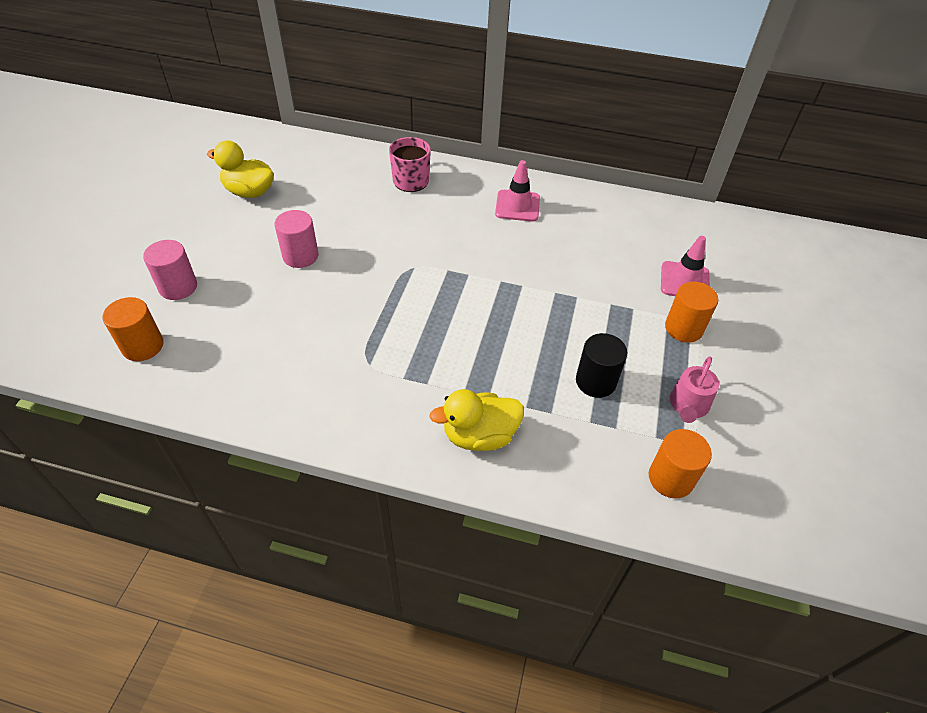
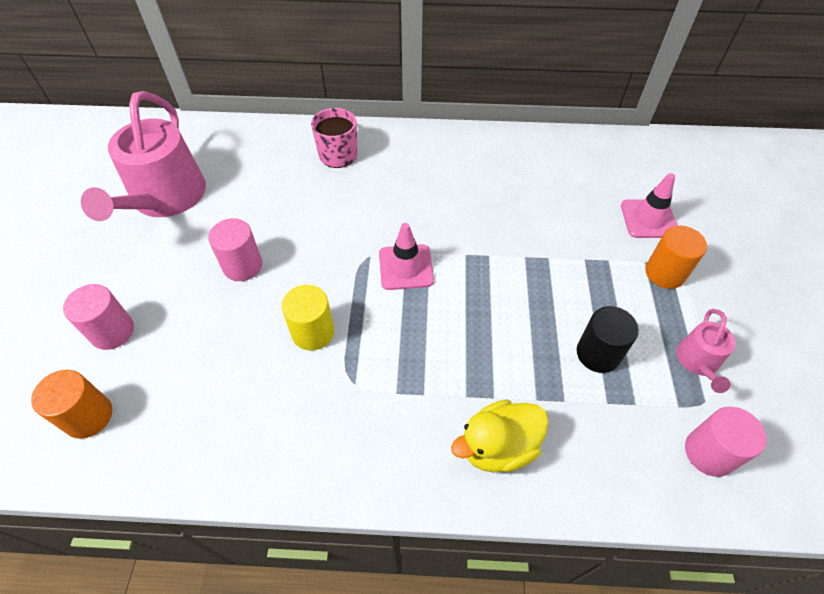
camera: 10 degrees left, 5 degrees up
yellow duck [207,141,274,198] -> pink watering can [81,91,206,221]
pink traffic cone [495,160,540,222] -> pink traffic cone moved to [379,223,434,290]
orange cylinder [649,429,712,498] -> pink cylinder [685,406,767,477]
none -> yellow cylinder [282,285,334,351]

